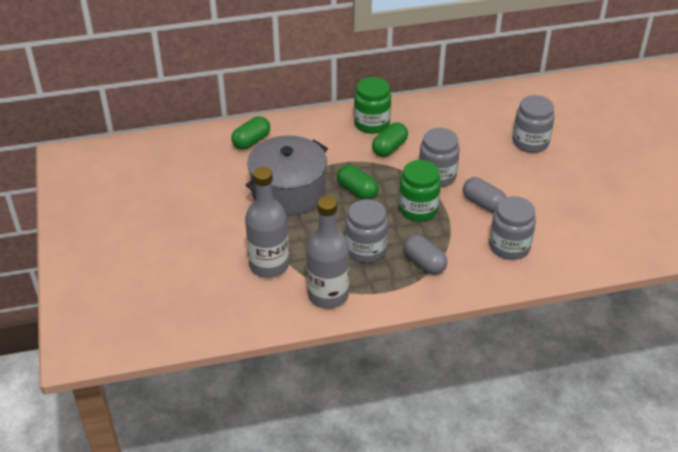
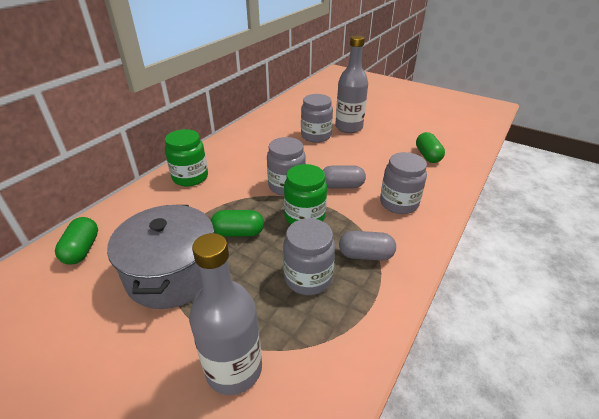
camera: 45 degrees left, 5 degrees down
grey bottle [306,196,349,309] -> grey bottle moved to [335,35,368,133]
green capsule [372,122,408,157] -> green capsule moved to [416,132,445,163]

